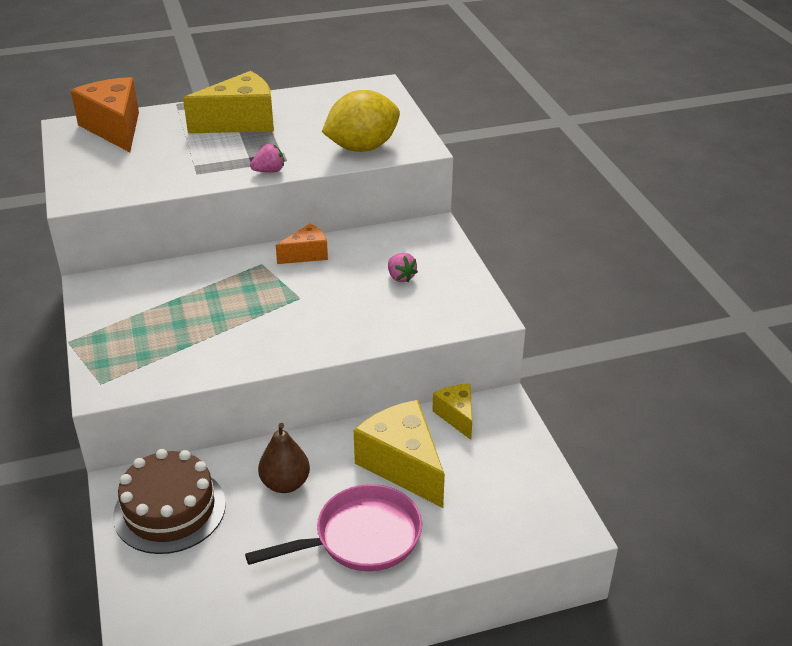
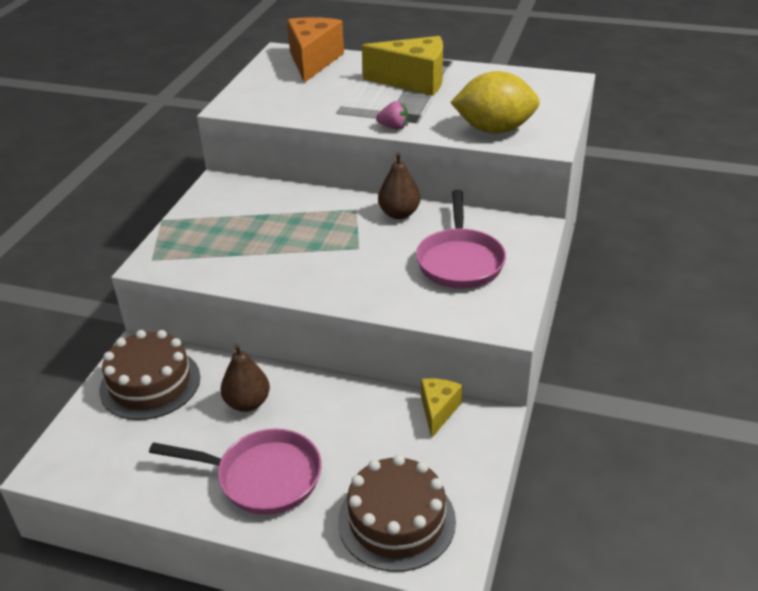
camera: 35 degrees right, 0 degrees up
orange cheese [276,223,328,264] -> brown pear [378,152,420,219]
yellow cheese [354,400,445,508] -> none
pink strawberry [388,253,418,282] -> pink pan [416,190,506,289]
none -> brown cake [338,455,456,572]

